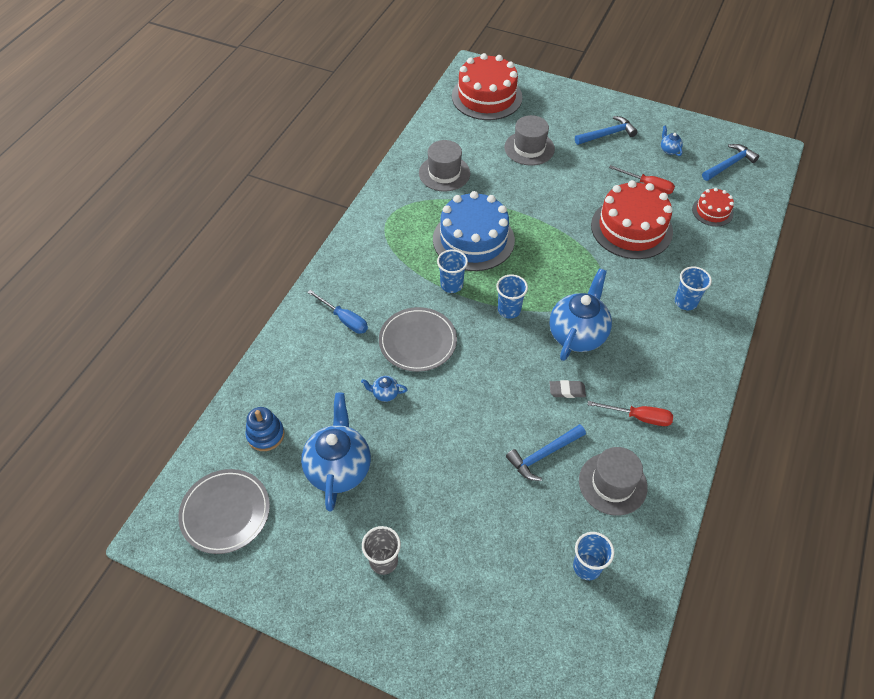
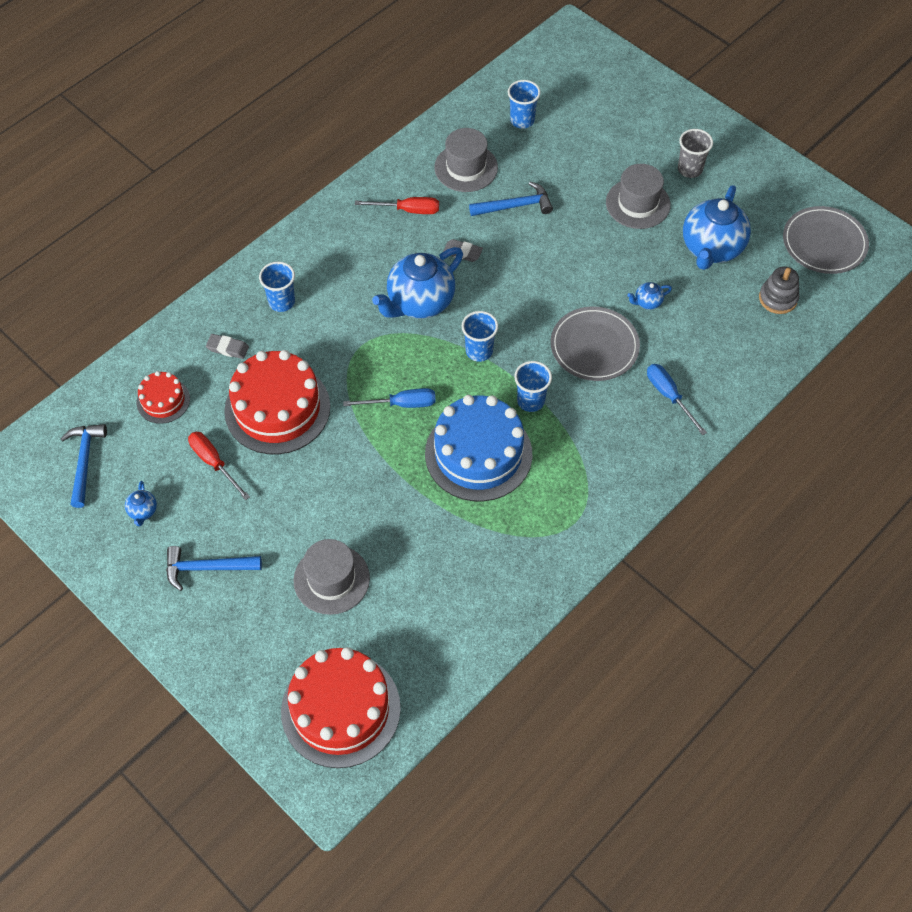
camera: 160 degrees left, 5 degrees up
blue stacking toy [245,407,285,451] -> grey stacking toy [759,266,799,314]
blue teapot [361,376,408,402] -> blue teapot turned 135 degrees clockwise [627,282,672,310]
grey hat [419,140,470,192] -> grey hat moved to [606,164,671,229]
red screwdriver [588,401,673,426] -> red screwdriver turned 150 degrees clockwise [355,197,439,214]
blue hammer [702,144,759,181] -> blue hammer turned 105 degrees clockwise [61,424,107,508]
none -> grey eraser [206,334,249,359]
none -> blue screwdriver [343,388,436,408]

